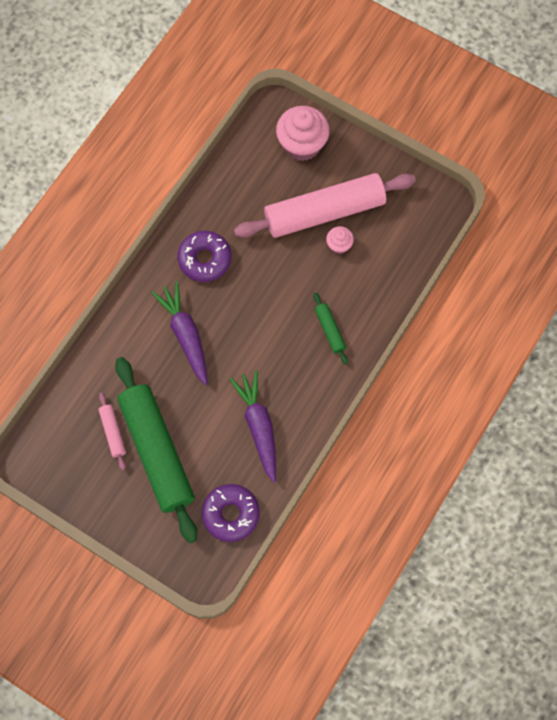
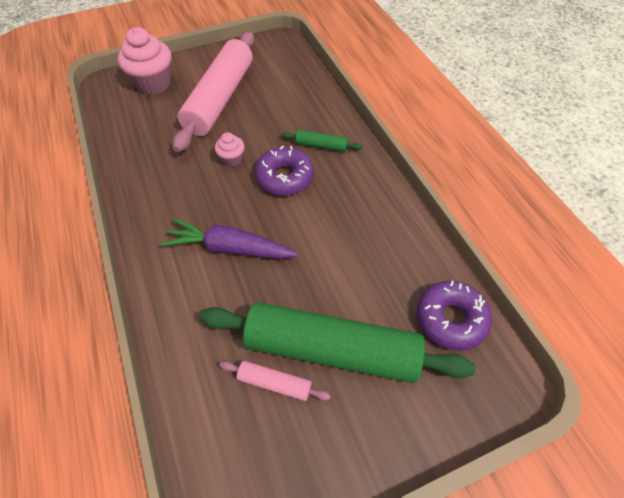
camera: 55 degrees left, 15 degrees down
purple donut [177,231,231,282] -> purple donut moved to [255,146,314,195]
purple carrot [229,370,276,483] -> none
pink cupcake [326,226,354,254] -> pink cupcake moved to [215,132,245,167]

